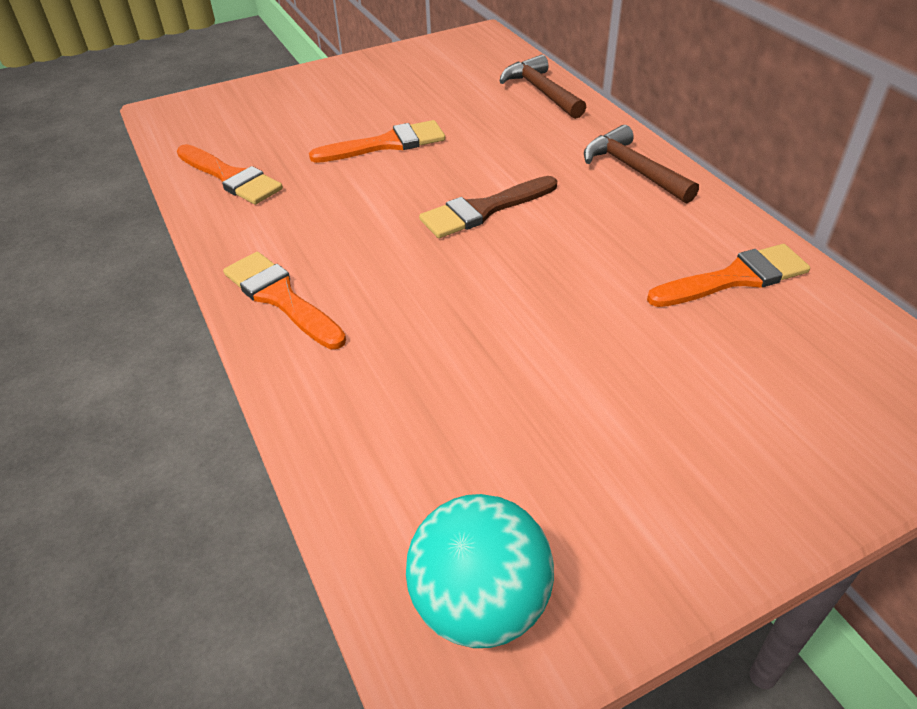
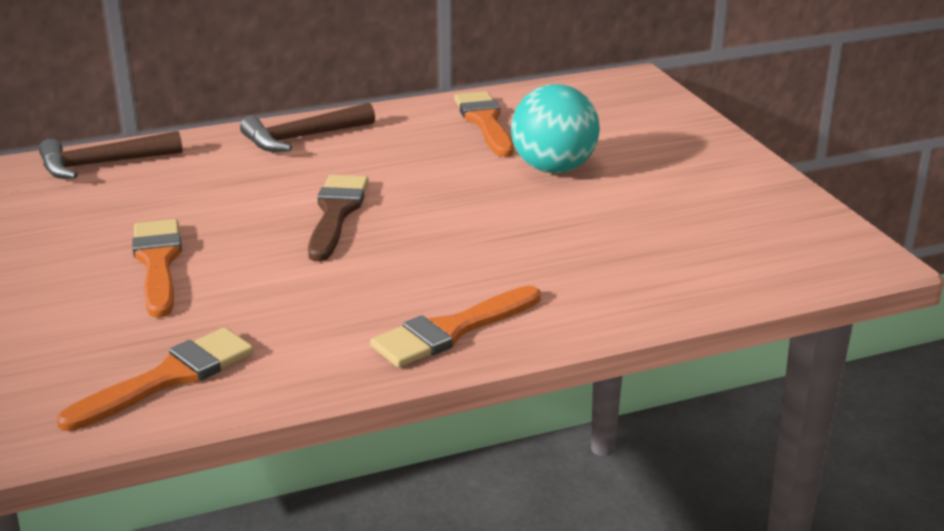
camera: 85 degrees left, 15 degrees down
turquoise ball [406,494,554,648] -> turquoise ball moved to [511,84,600,173]
brown brush [419,176,557,238] -> brown brush turned 150 degrees counterclockwise [308,175,369,261]

